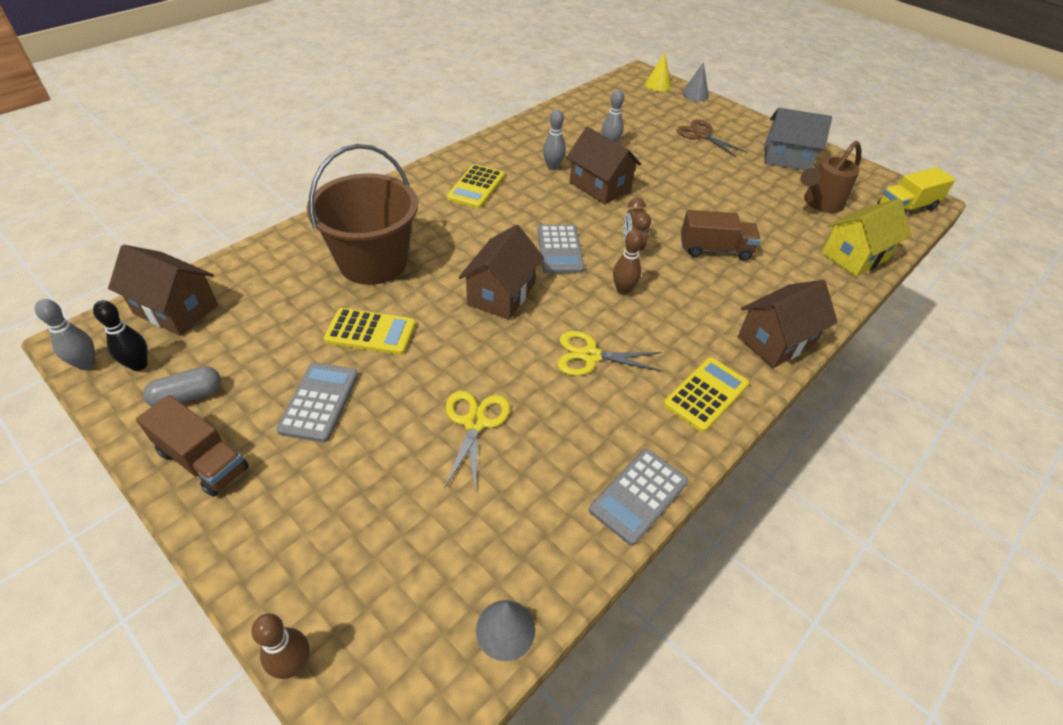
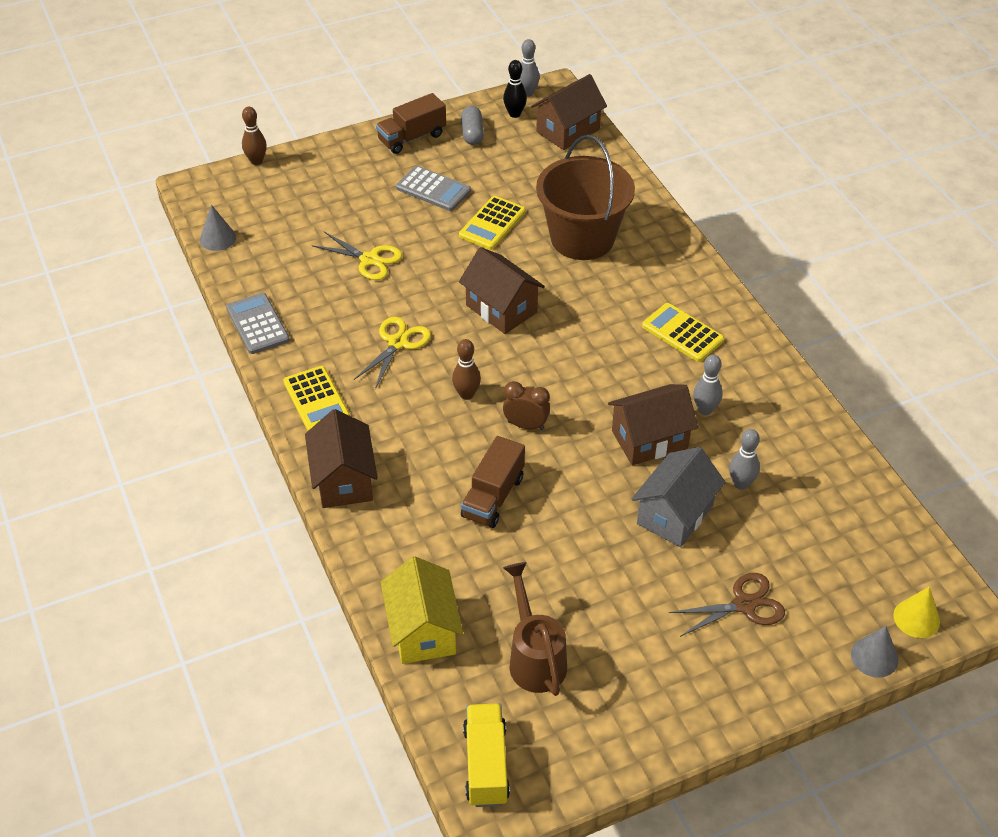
camera: 115 degrees right, 0 degrees up
grey calculator [538,225,584,273] -> none
grey house [764,108,832,170] -> grey house moved to [632,447,726,547]

